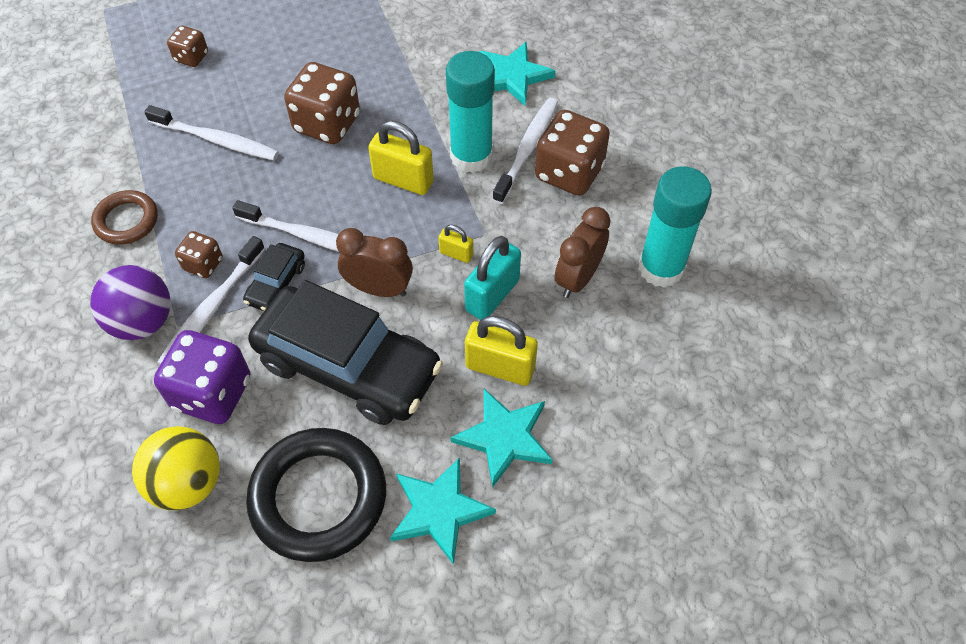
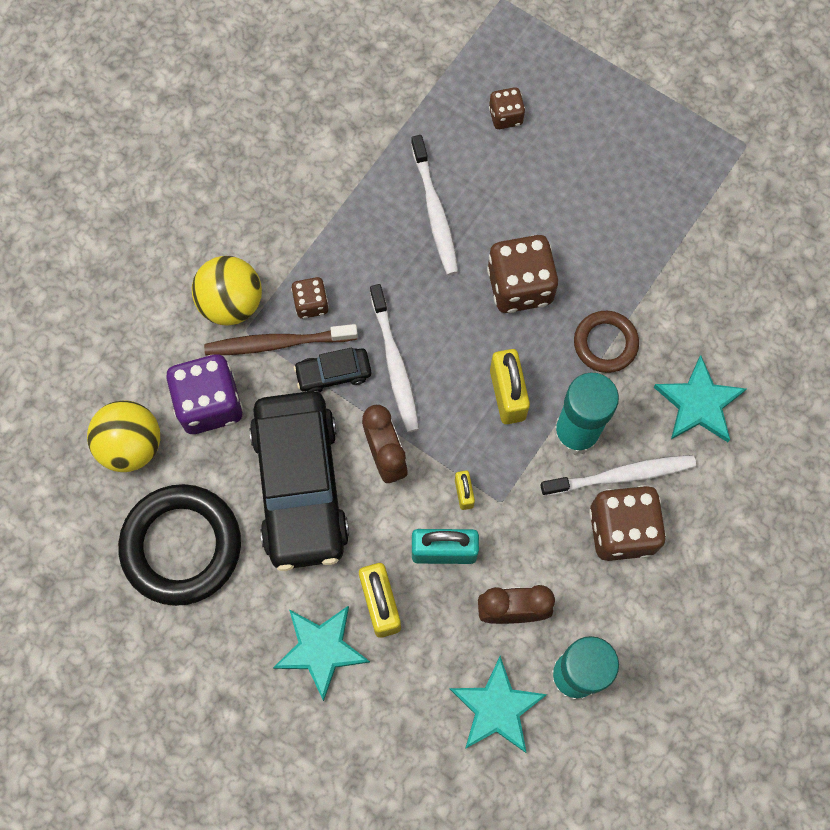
camera: 55 degrees right, 15 degrees up
purple ball [90,265,171,340] -> yellow ball [192,256,262,326]
brown ring [91,190,158,245] -> brown ring moved to [574,311,639,373]
white toothbrush [157,236,265,364] -> brown toothbrush [204,324,358,355]
turquoise star [390,457,496,565] -> turquoise star moved to [450,656,547,753]

